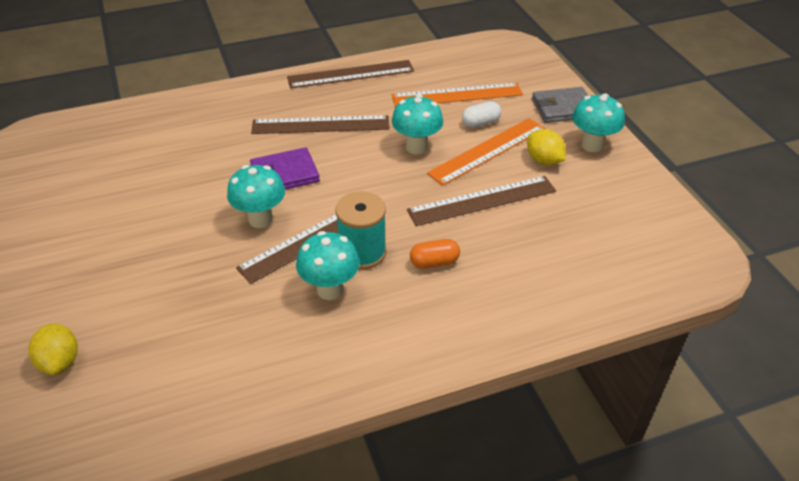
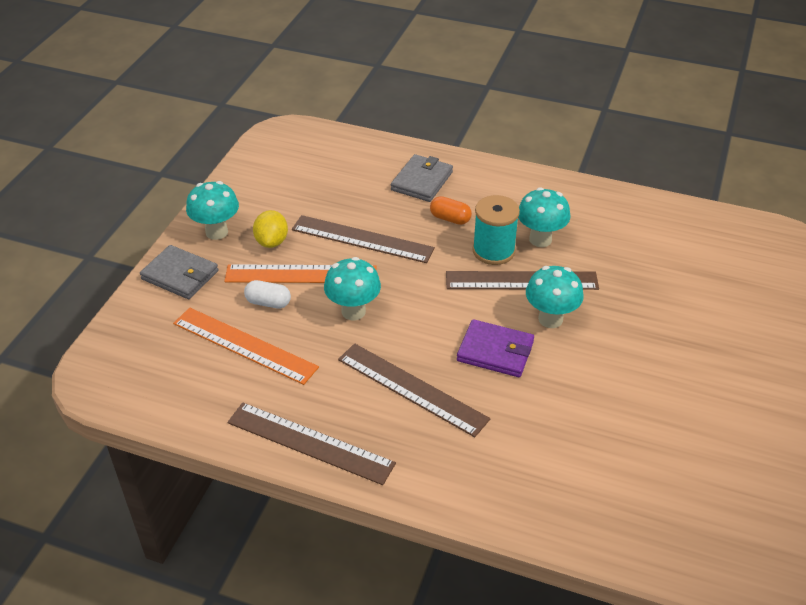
camera: 140 degrees left, 0 degrees up
yellow lemon [28,323,78,375] -> none
none -> grey wallet [391,154,453,202]

